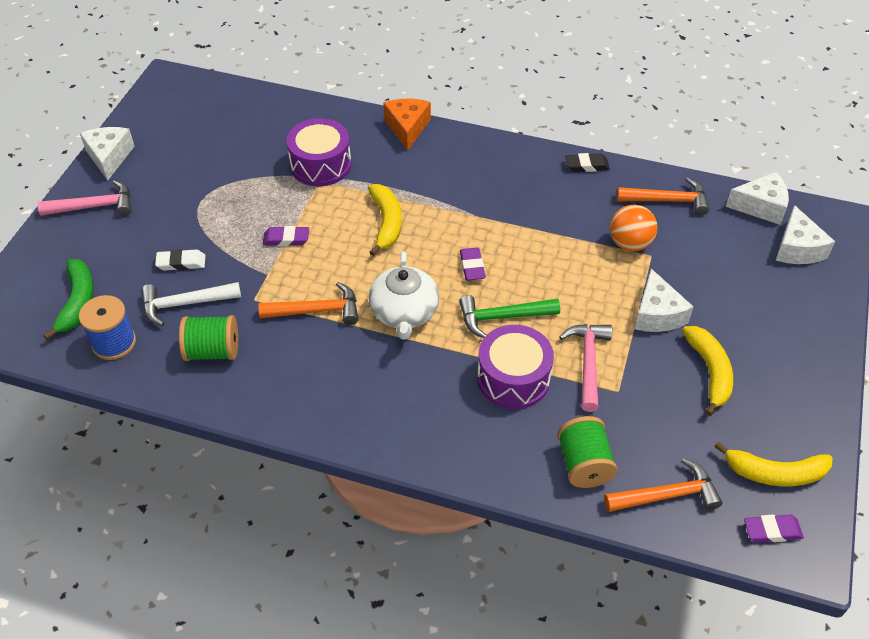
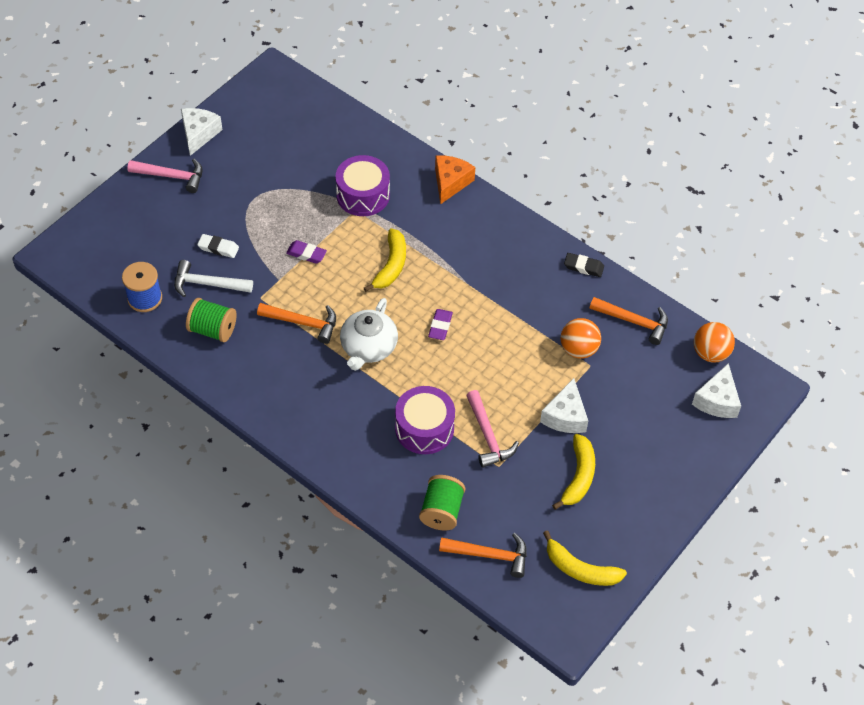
camera: 20 degrees right, 5 degrees up
green banana [43,259,94,340] -> none
green hammer [459,295,560,338] -> none
pink hammer [559,324,612,412] -> pink hammer turned 135 degrees clockwise [466,390,519,468]
white cheese [726,172,789,225] -> orange ball [694,322,735,362]
purple eraser [744,515,804,542] -> none

